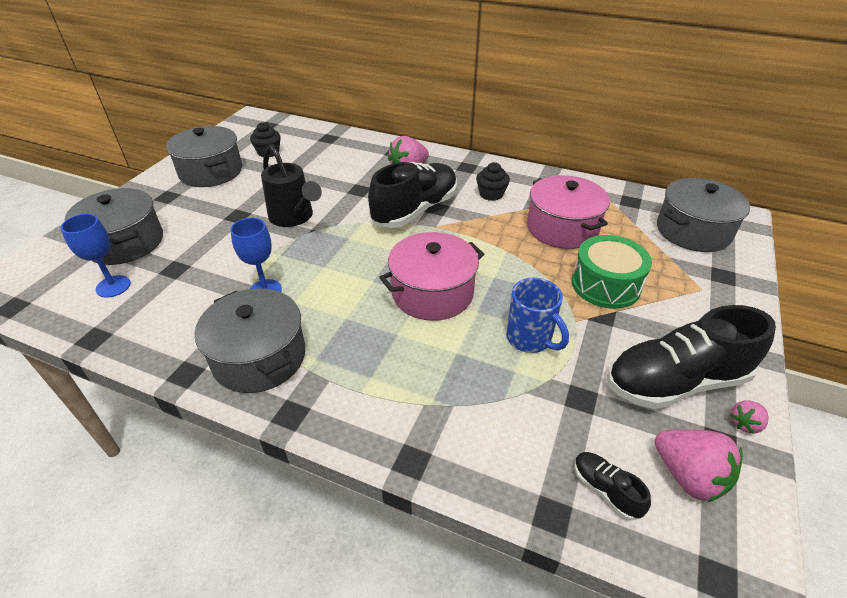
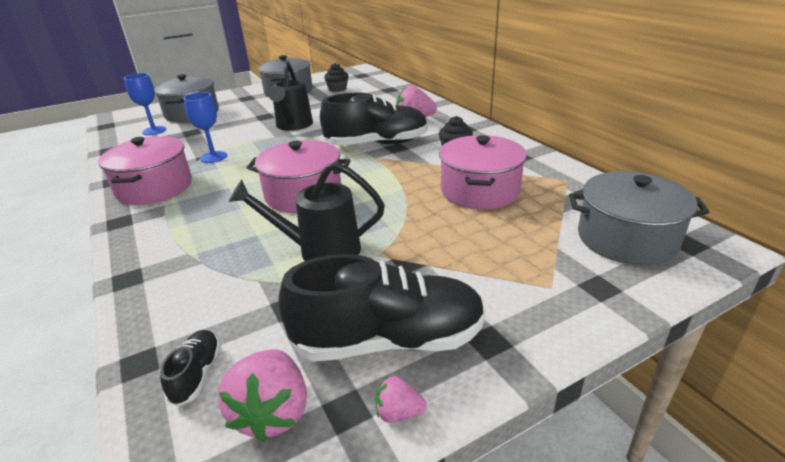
camera: 40 degrees right, 10 degrees down
grey pot [195,288,305,393] -> pink pot [98,136,192,205]
blue mug [507,278,569,353] -> black watering can [229,162,385,261]
green drum [571,235,652,309] -> none
black shoe [607,305,776,409] -> black shoe turned 150 degrees clockwise [278,254,486,361]

